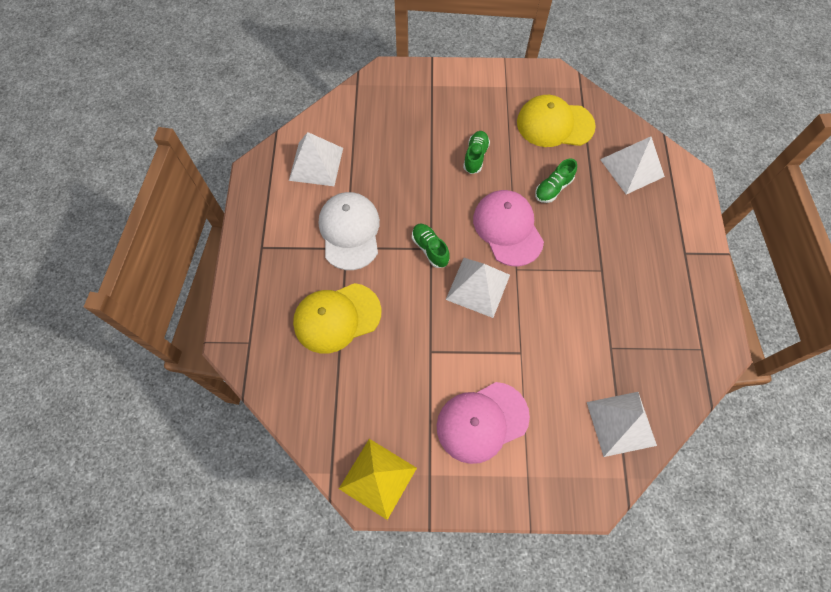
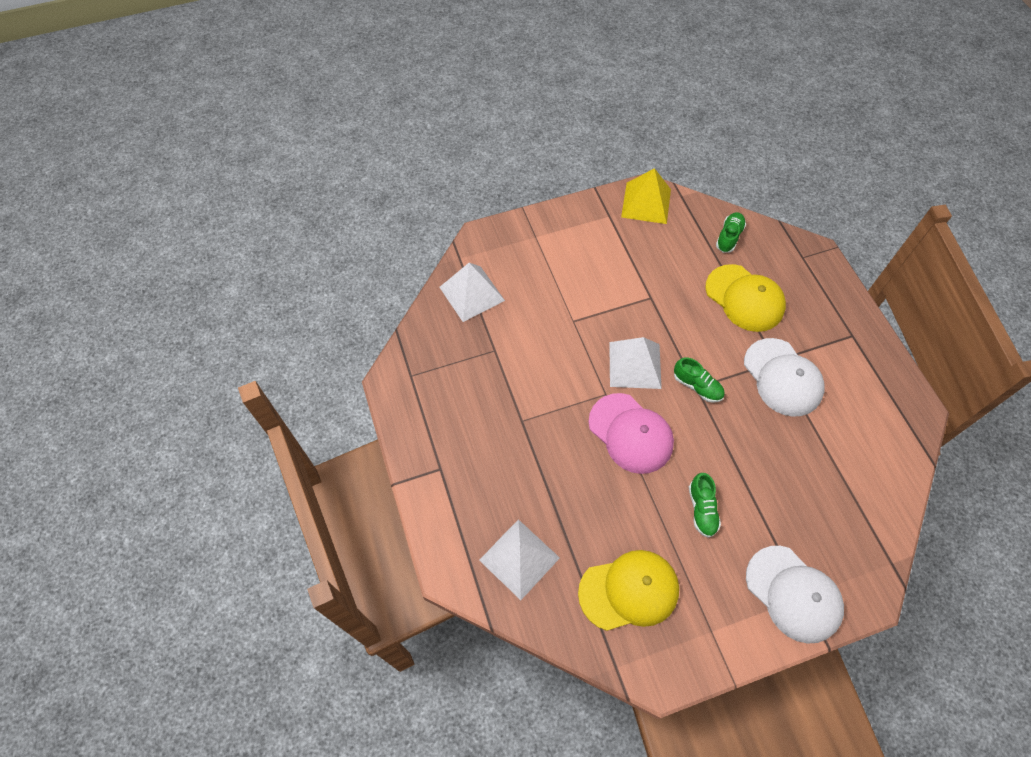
camera: 160 degrees right, 5 degrees down
white pyramid [289,132,343,186] -> none
yellow cap [293,283,381,354] -> yellow cap turned 90 degrees clockwise [706,264,786,332]
pink cap [437,382,530,464] -> none
green shoe [535,159,577,203] -> green shoe moved to [716,212,746,253]
none -> white cap [746,546,844,644]

